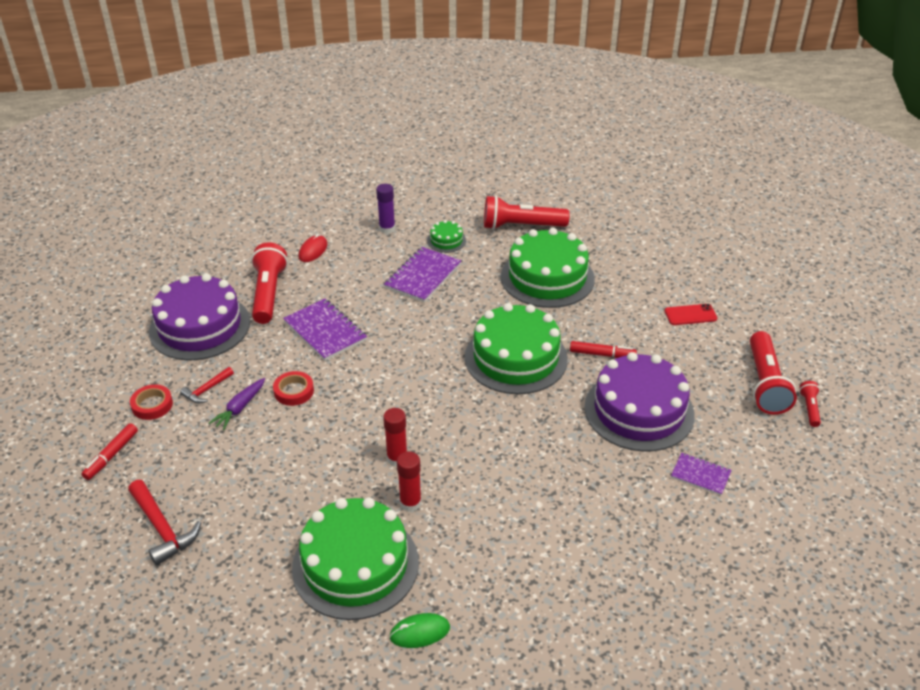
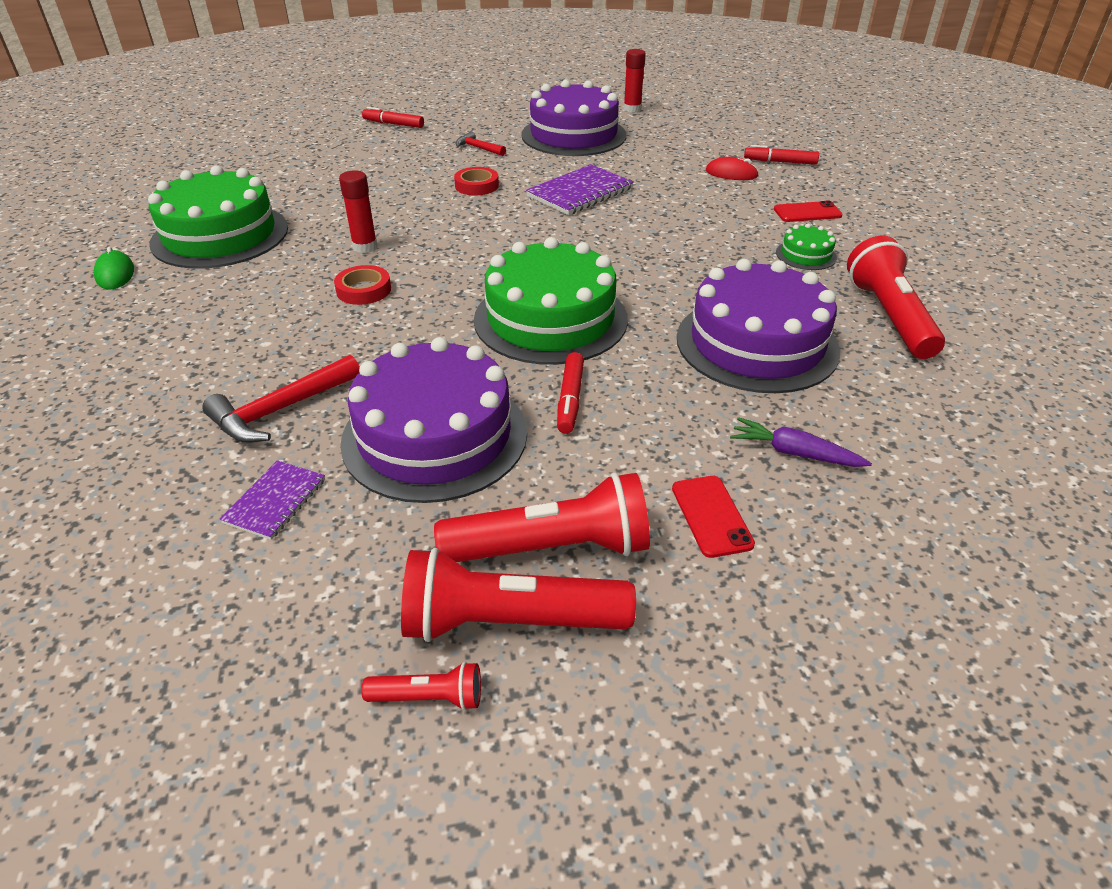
camera: 85 degrees right, 0 degrees up
red hammer [128,480,201,566] -> red hammer moved to [202,354,360,443]
red tape [130,384,173,420] -> red tape moved to [334,265,391,305]
purple carrot [209,378,265,430] -> purple carrot moved to [730,417,872,467]
red flashlight [251,242,288,324] -> red flashlight moved to [434,473,650,562]
purple glue stick [376,184,395,234] -> red phone [774,201,843,222]
purple notebook [384,247,461,302] -> none
red glue stick [397,451,422,512] -> red glue stick moved to [624,49,646,113]
green cake [501,228,595,308] -> purple cake [677,259,840,393]
none -> red marker [744,145,819,165]

